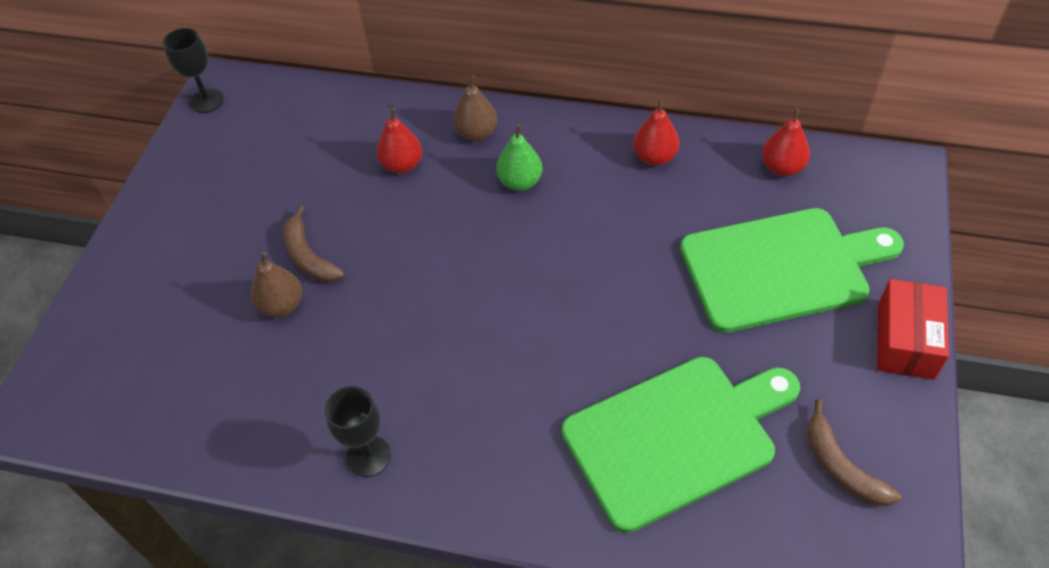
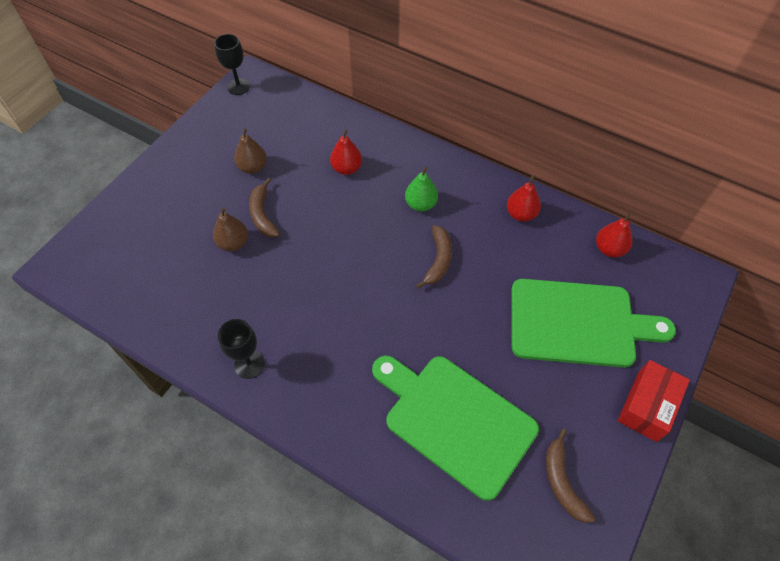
camera: 15 degrees right, 5 degrees up
brown pear [453,75,497,141] -> brown pear moved to [234,128,267,174]
green cutting board [562,357,800,533] -> green cutting board turned 135 degrees counterclockwise [372,355,539,501]
none -> brown banana [416,225,452,289]

